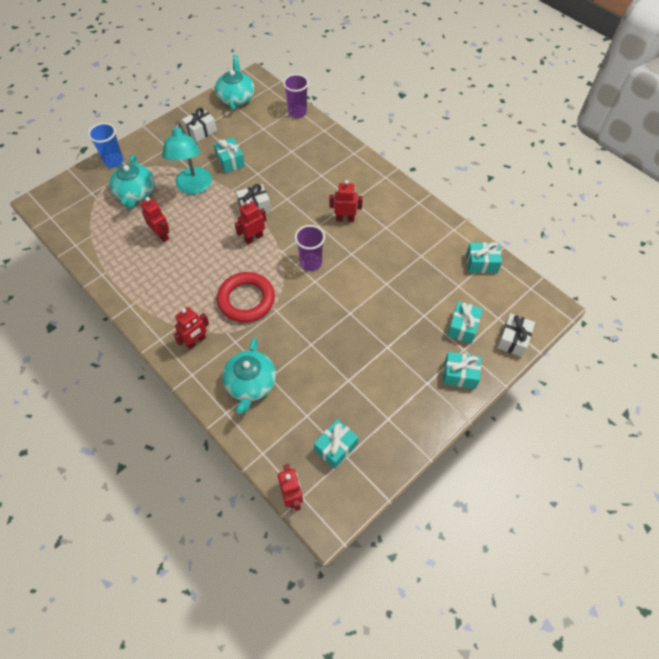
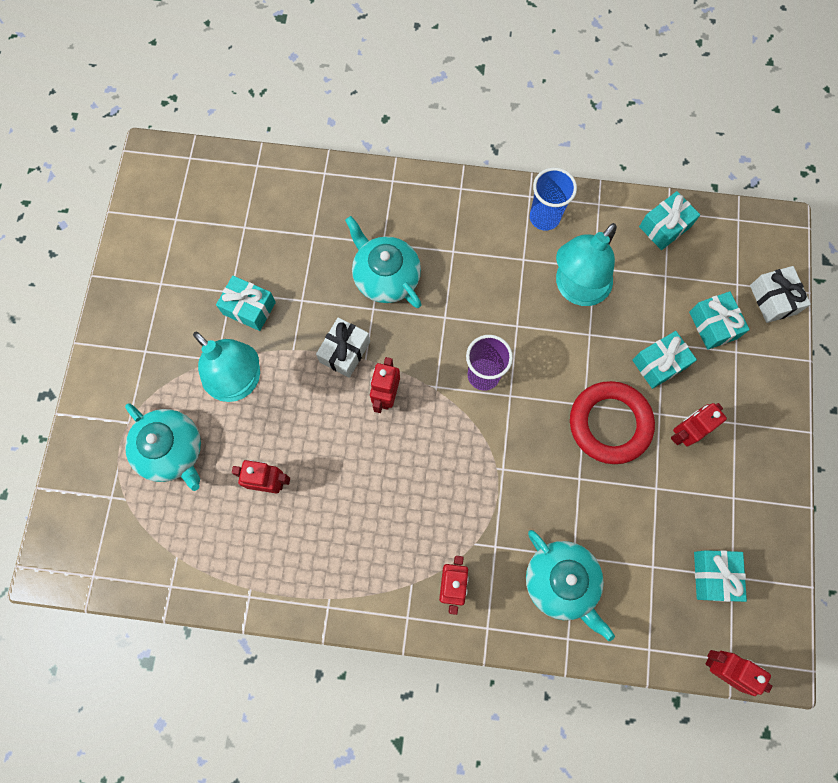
camera: 40 degrees left, 15 degrees up
blue cup [88,123,124,168] -> blue cup moved to [530,168,577,231]
white gift [182,108,217,143] -> none
turquoise teapot [215,55,255,111] -> turquoise teapot moved to [345,216,422,308]
red ring [217,272,275,323] -> red ring moved to [570,381,655,464]
purple cup [283,74,309,118] -> none
red robot [329,180,363,222] -> red robot moved to [671,403,727,446]
turquoise gift [443,352,481,389] -> turquoise gift moved to [632,331,697,389]
none -> turquoise lamp [556,223,617,306]

